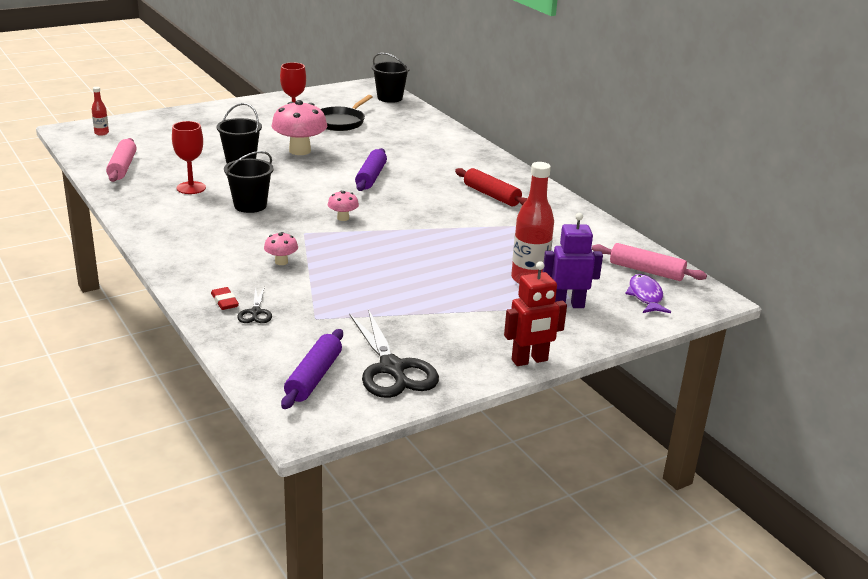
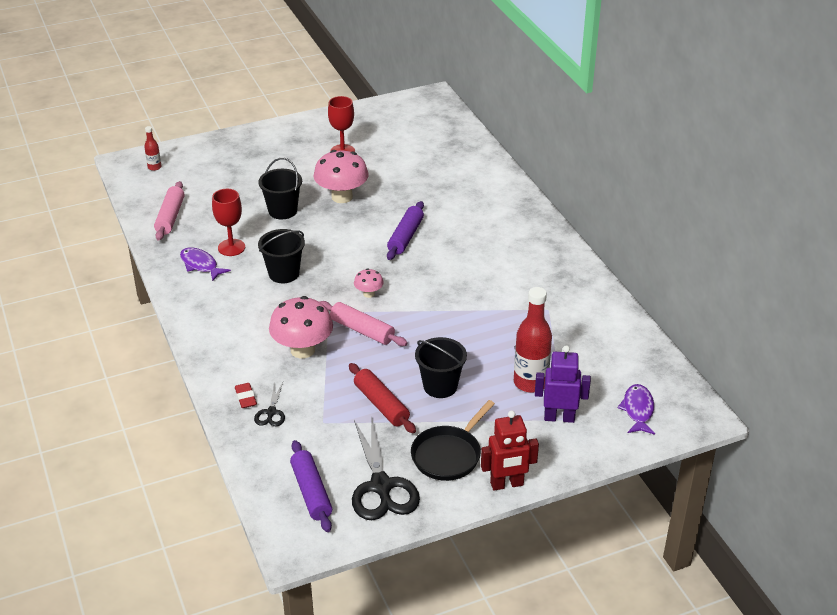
camera: 10 degrees right, 10 degrees up
pink mushroom [264,232,298,265] -> pink mushroom [269,296,333,358], size x2.02
purple rolling pin [281,329,343,409] -> purple rolling pin turned 45 degrees counterclockwise [290,440,332,532]
black pan [321,95,372,131] -> black pan moved to [411,400,495,481]
black bucket [372,53,410,103] -> black bucket moved to [415,337,467,398]
red rolling pin [455,168,528,206] -> red rolling pin moved to [349,363,416,433]
pink rolling pin [592,243,707,281] -> pink rolling pin moved to [319,301,408,346]
none -> purple fish [180,247,231,282]

